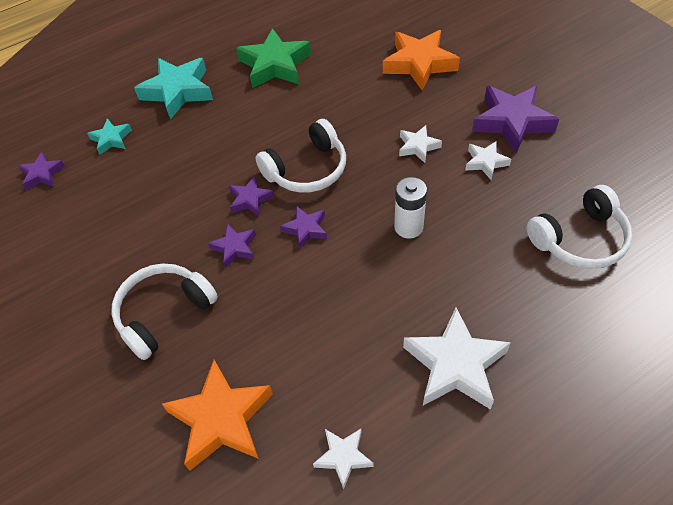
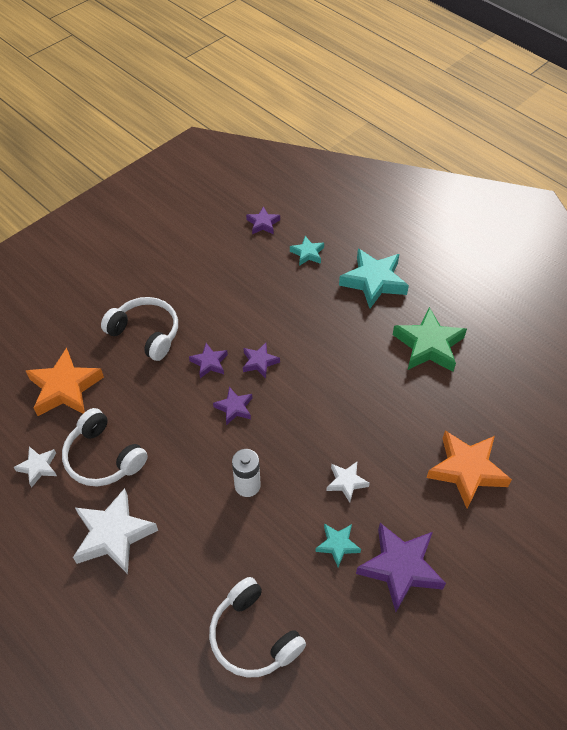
camera: 75 degrees right, 0 degrees up
white headphones [256,119,346,193] -> white headphones moved to [62,408,148,486]
white star [465,141,511,180] -> turquoise star [315,523,361,567]

